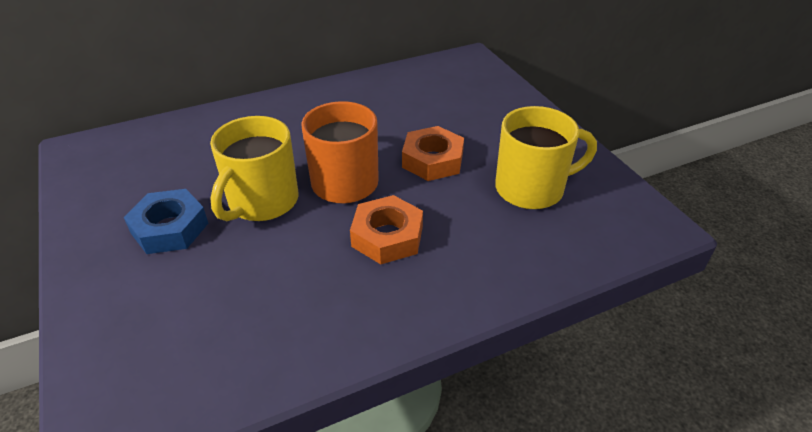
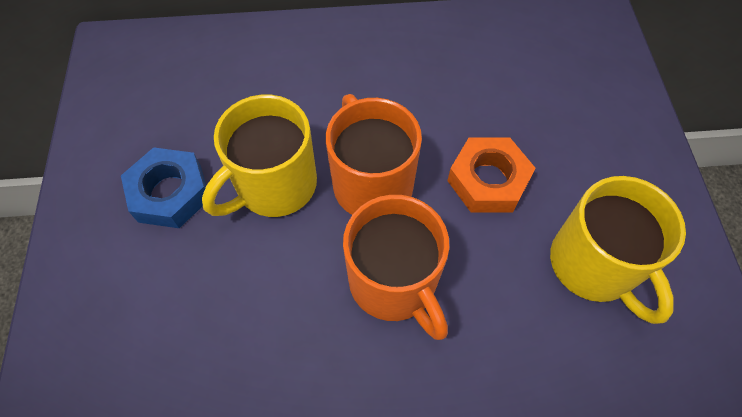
camera: 20 degrees right, 20 degrees up
orange nut [350,195,423,264] -> orange mug [343,195,449,340]
yellow mug [495,106,597,209] -> yellow mug turned 60 degrees clockwise [550,176,686,324]

